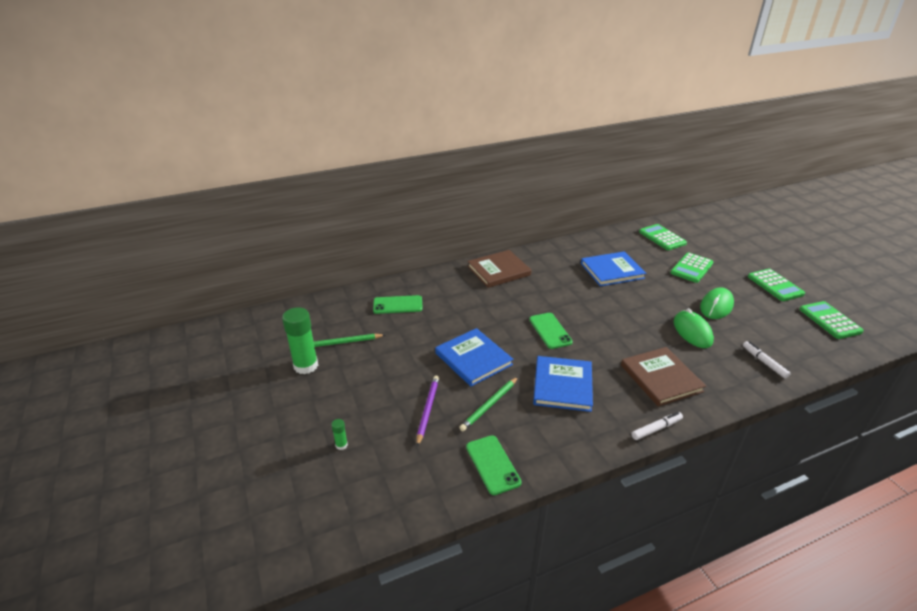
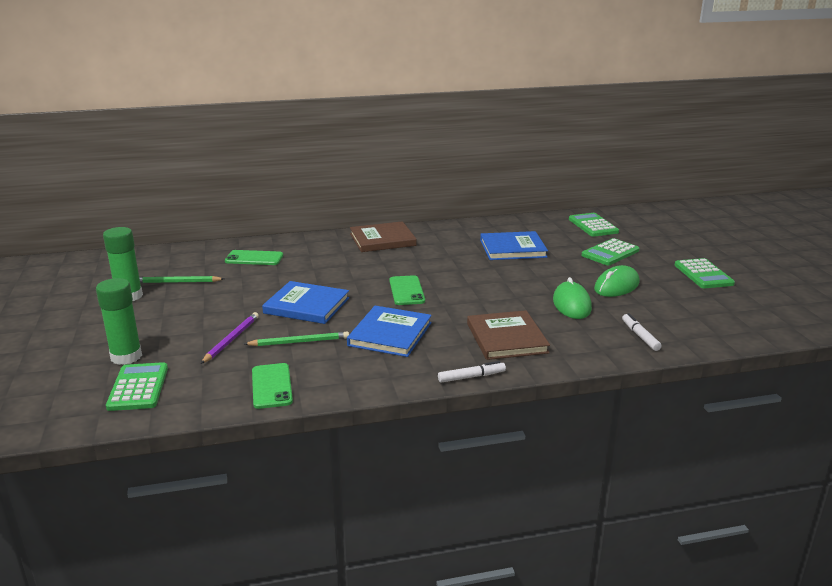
camera: 10 degrees right, 10 degrees down
green glue stick [331,419,348,450] -> green glue stick [96,278,142,365], size x2.33
blue book [435,328,513,387] -> blue book turned 45 degrees counterclockwise [262,281,349,324]
green pencil [459,377,518,431] -> green pencil turned 150 degrees counterclockwise [244,331,349,346]
green calculator [799,301,864,339] -> green calculator moved to [106,362,168,411]

